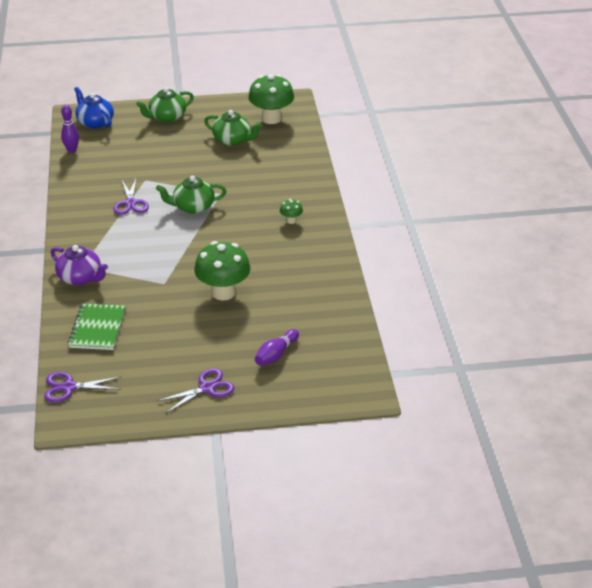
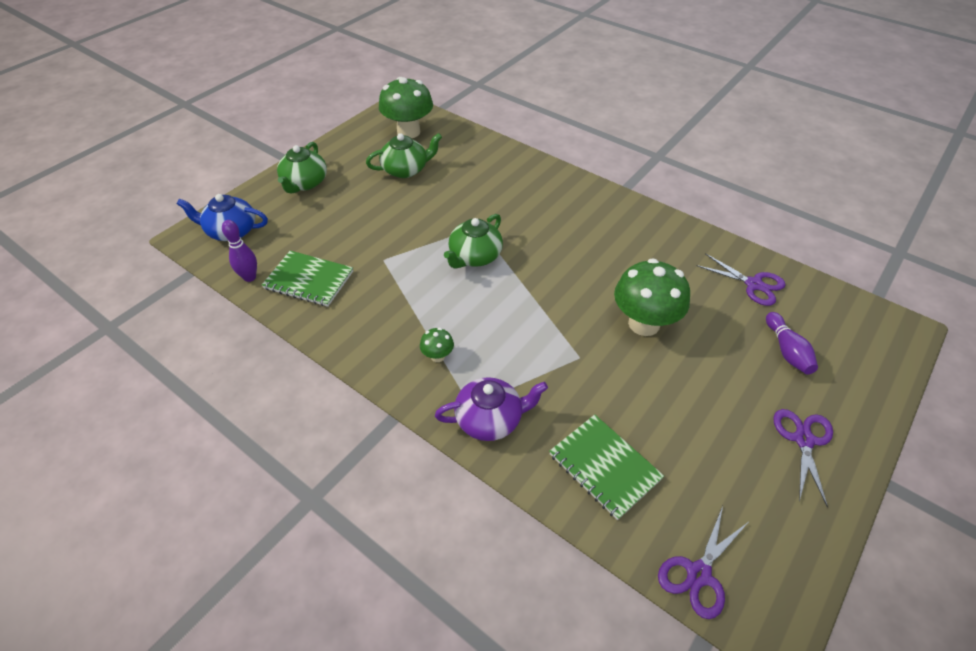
camera: 45 degrees left, 10 degrees up
purple scissors [113,177,149,215] -> purple scissors moved to [696,253,785,306]
green mushroom [280,199,303,224] -> green mushroom moved to [420,328,454,362]
none -> green notebook [262,251,353,307]

